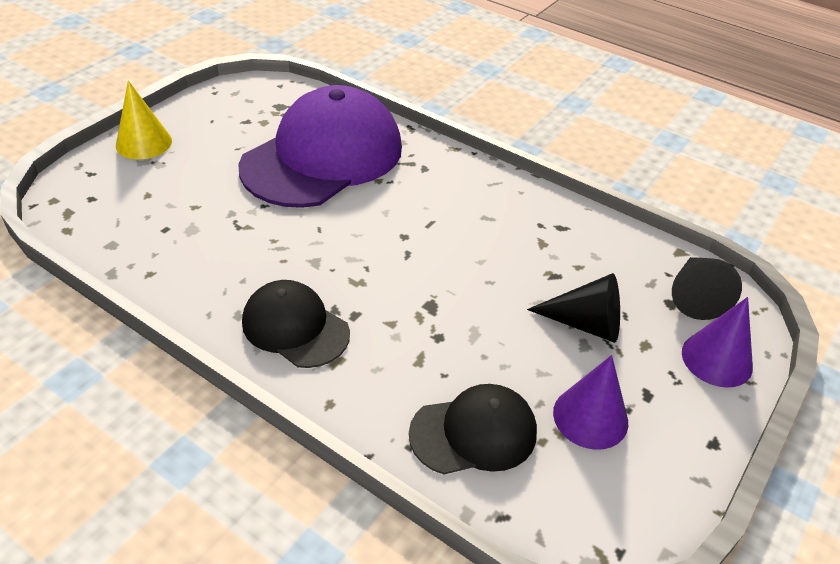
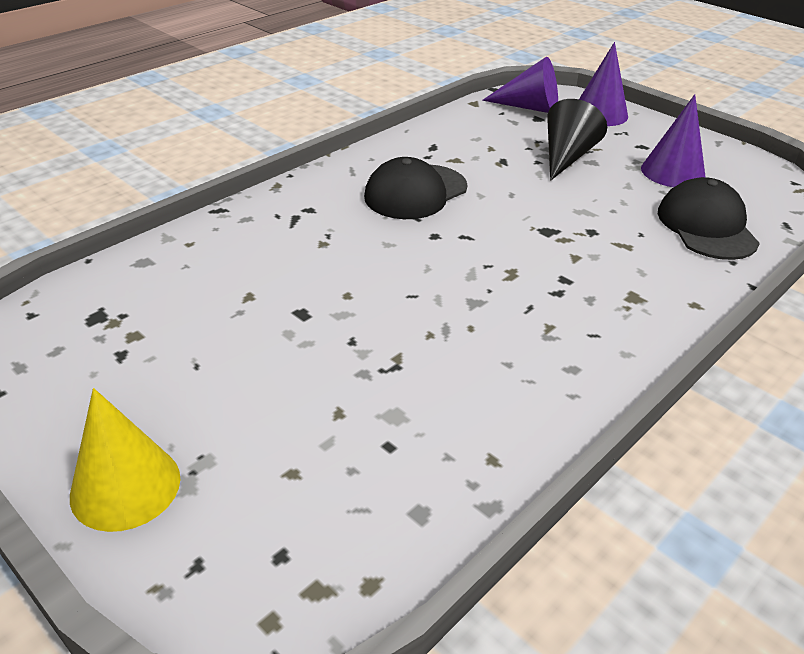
camera: 80 degrees left, 5 degrees down
purple cap [239,85,402,208] -> none
black cap [242,280,350,368] -> black cap moved to [364,157,468,219]
black cone [672,257,742,320] -> purple cone [482,57,558,113]

